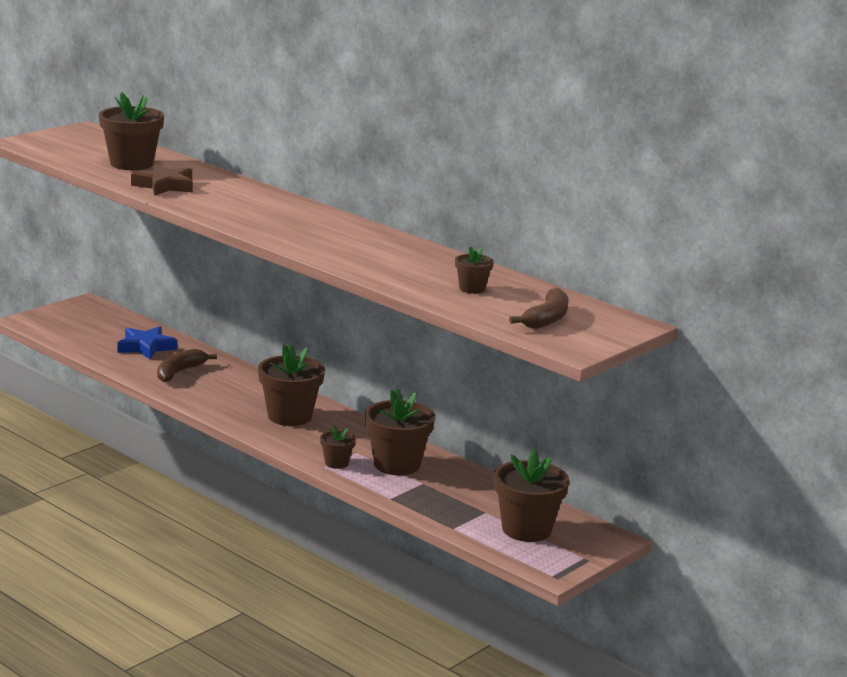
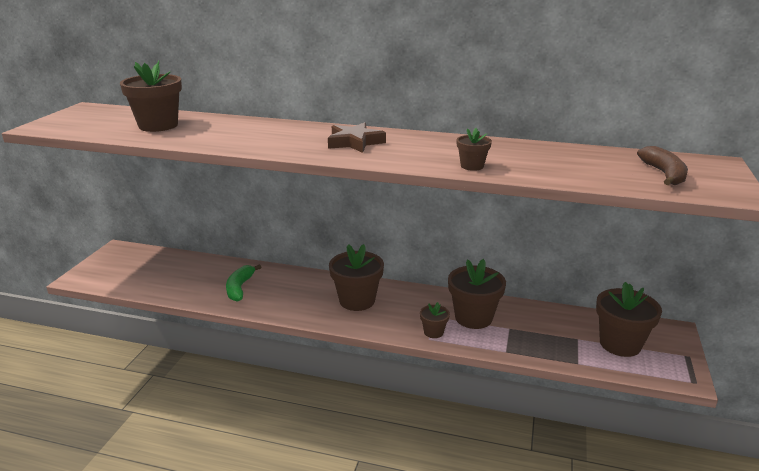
camera: 25 degrees left, 5 degrees up
blue star [117,326,177,359] -> none
brown star [131,164,193,196] -> brown star moved to [328,122,386,153]
brown banana [157,349,217,382] -> green banana [226,264,261,302]
brown flower pot [455,246,494,294] -> brown flower pot moved to [457,128,492,171]

